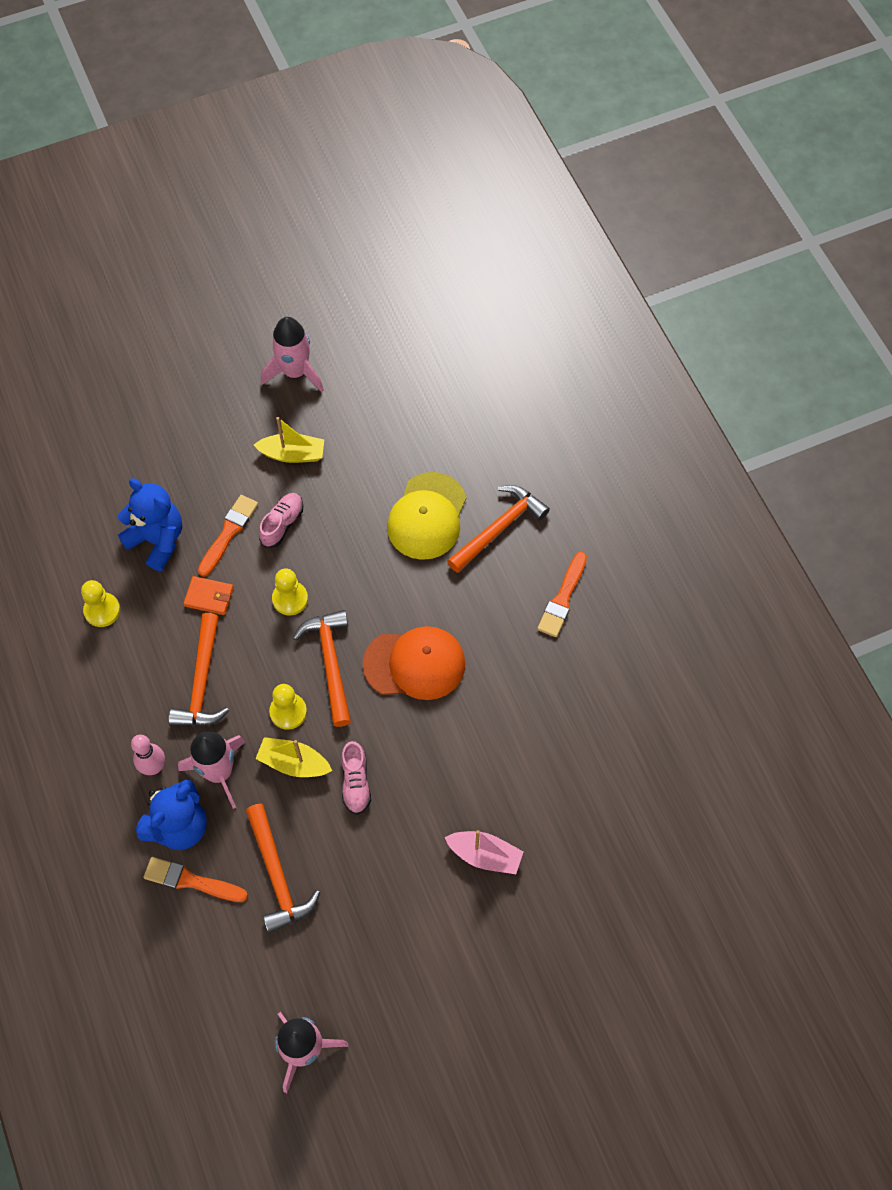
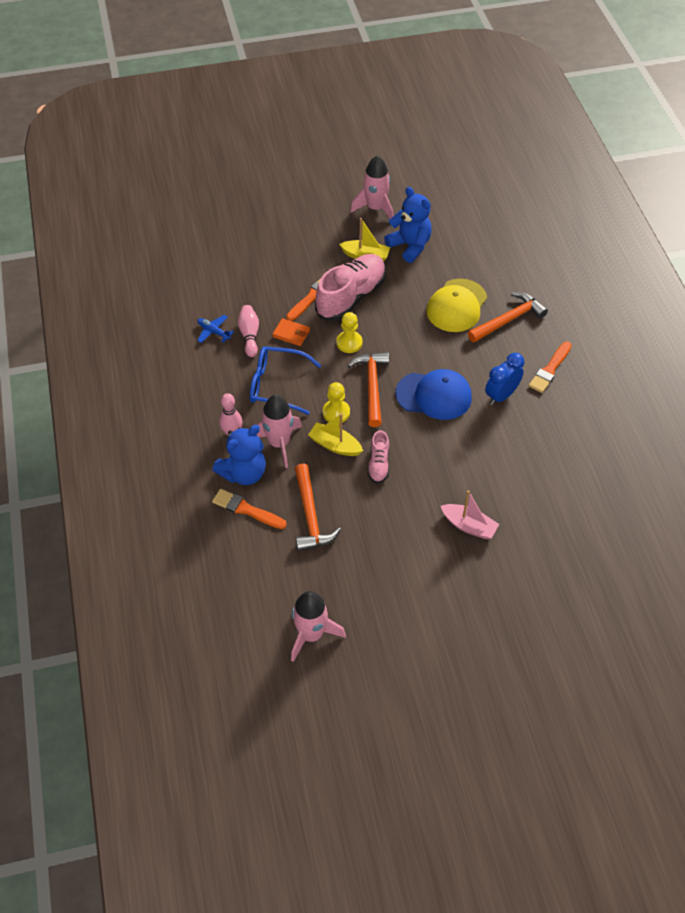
camera: 10 degrees right, 10 degrees down
yellow pawn [81,580,120,627] -> blue plane [197,315,234,343]
blue teddy bear [118,478,182,571] -> blue teddy bear moved to [384,187,432,263]
orange hammer [168,613,229,727] -> blue glasses [250,346,321,415]
pink shoe [259,493,303,547] -> pink shoe [315,254,386,321], size x2.03
orange cap [362,626,466,700] -> blue cap [396,369,472,420]
none -> pink bowling pin [238,305,259,357]
none -> blue clock [485,353,524,405]

